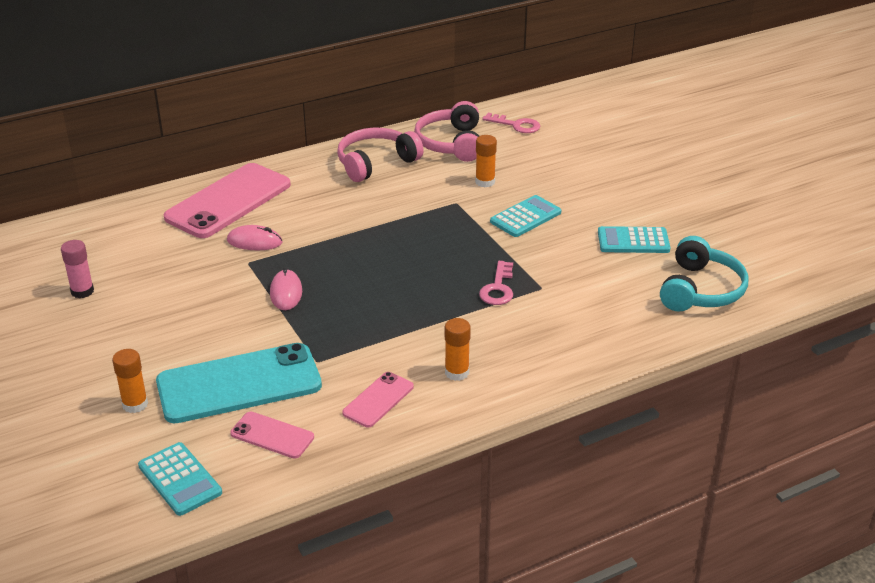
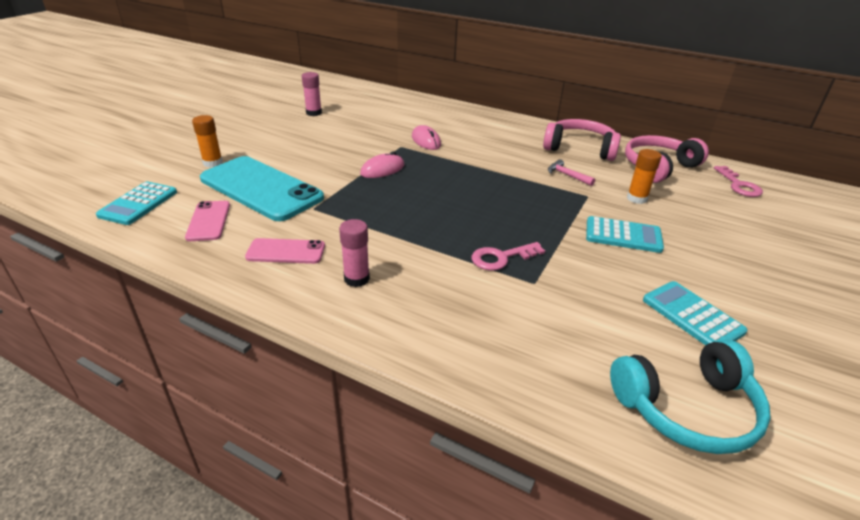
camera: 55 degrees right, 0 degrees up
pink phone [164,163,291,238] -> none
orange glue stick [445,318,471,381] -> pink glue stick [339,219,370,287]
none -> pink hammer [548,159,595,186]

